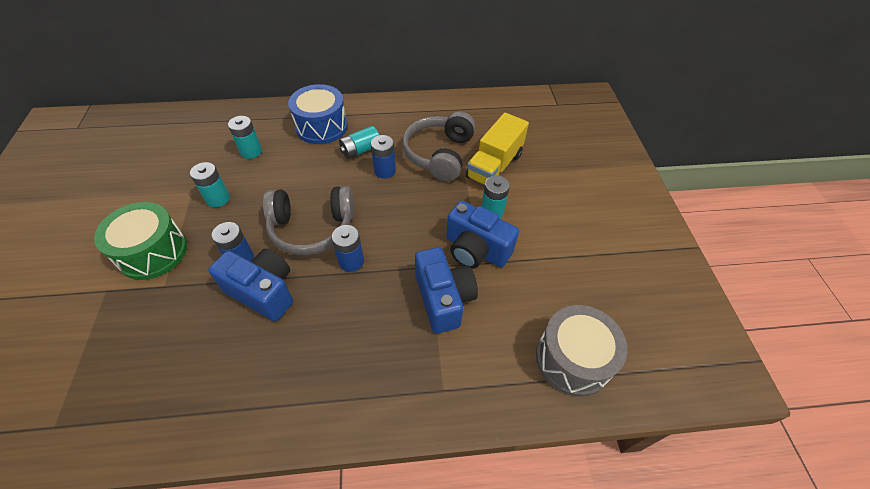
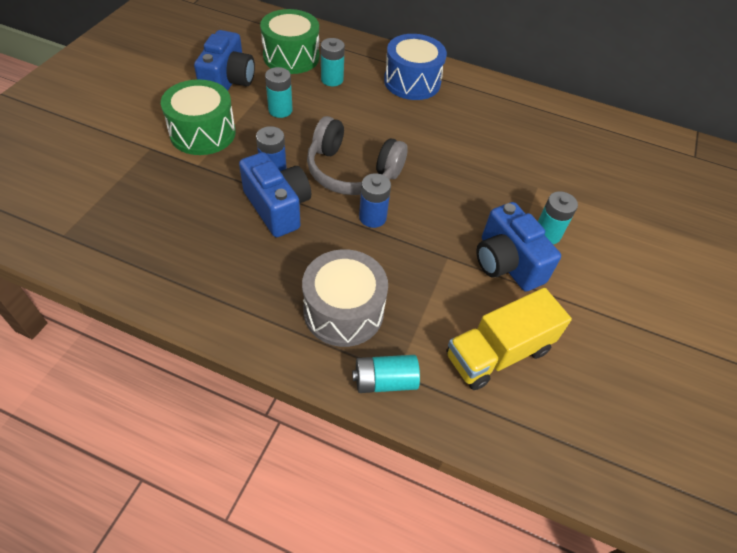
camera: 25 degrees right, 0 degrees up
turquoise battery [339,126,379,159] -> turquoise battery moved to [352,355,420,393]
blue battery [371,135,396,179] -> none
grey headphones [402,111,476,182] -> none
blue camera [415,247,478,334] -> blue camera moved to [194,30,255,91]
yellow truck [466,113,529,185] -> yellow truck moved to [446,288,572,390]
grey drum [536,305,627,397] -> grey drum moved to [302,249,388,347]
none -> green drum [260,9,319,74]

